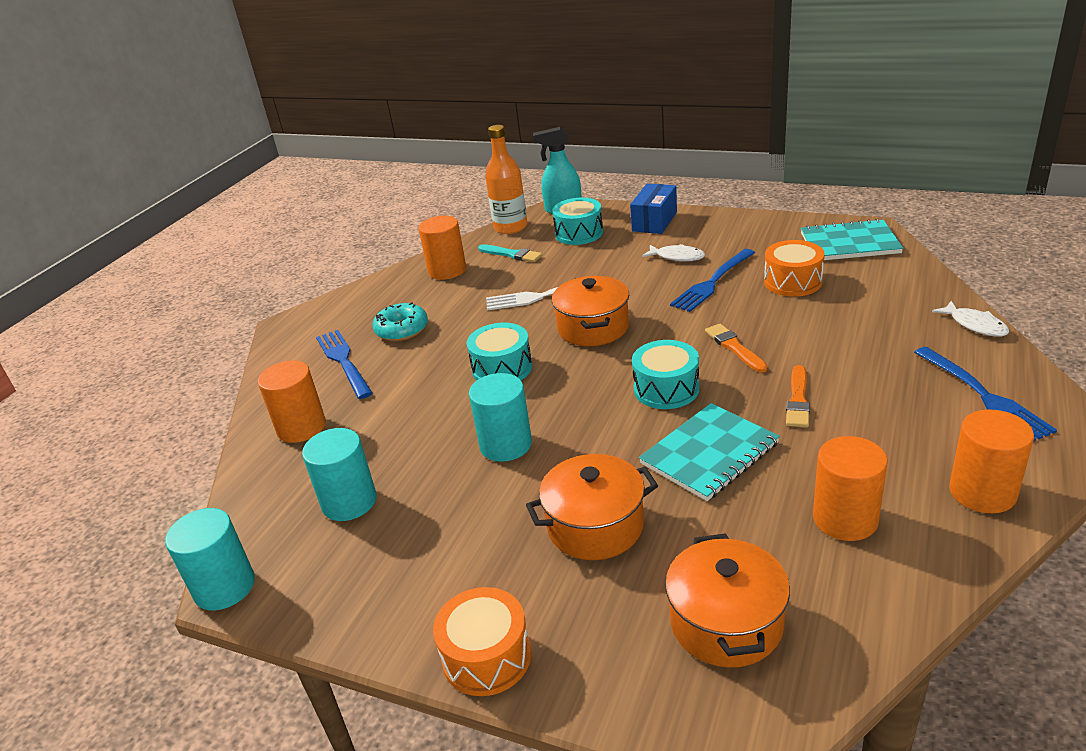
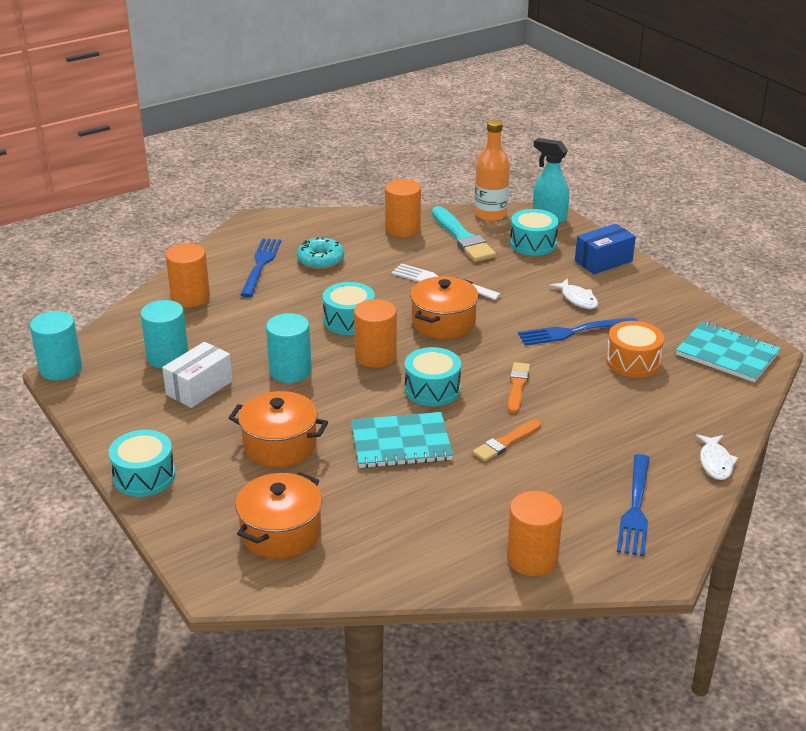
camera: 30 degrees right, 0 degrees up
orange drum [433,587,531,696] -> turquoise drum [109,430,175,497]
turquoise brush [478,244,542,262] -> turquoise brush [432,206,496,262], size x1.67
orange cylinder [813,436,888,541] -> orange cylinder moved to [354,299,397,368]
none -> white box [162,342,233,408]

